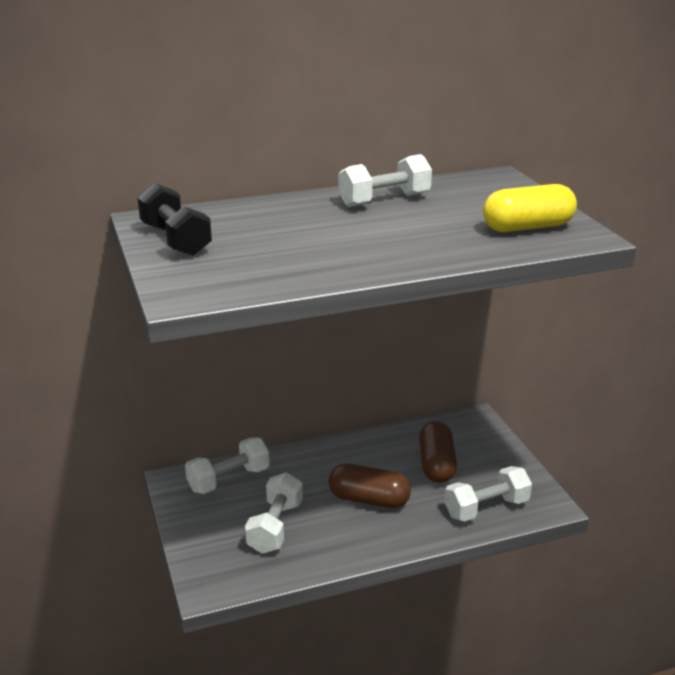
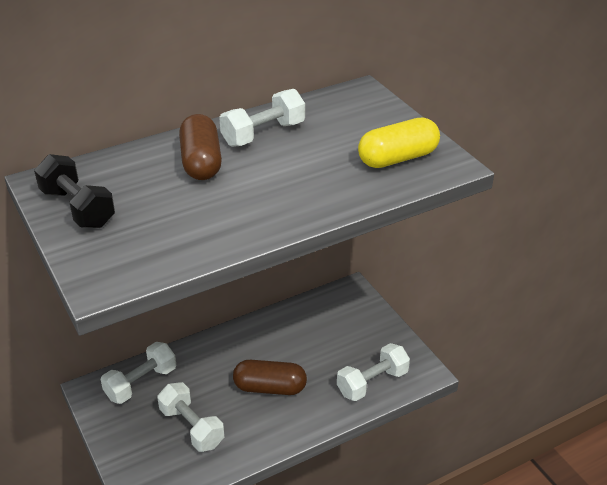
camera: 10 degrees left, 10 degrees up
white dumbbell [245,472,303,553] -> white dumbbell turned 45 degrees counterclockwise [157,382,224,452]
brown capsule [419,421,457,483] -> brown capsule moved to [179,114,222,180]

